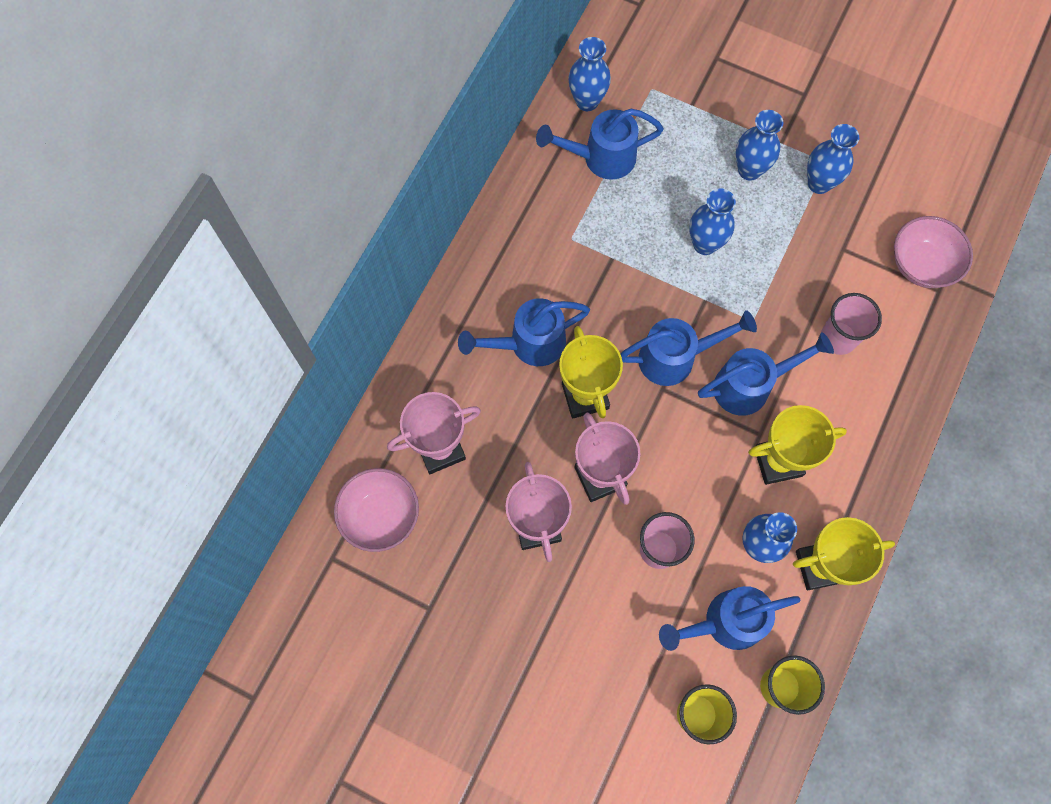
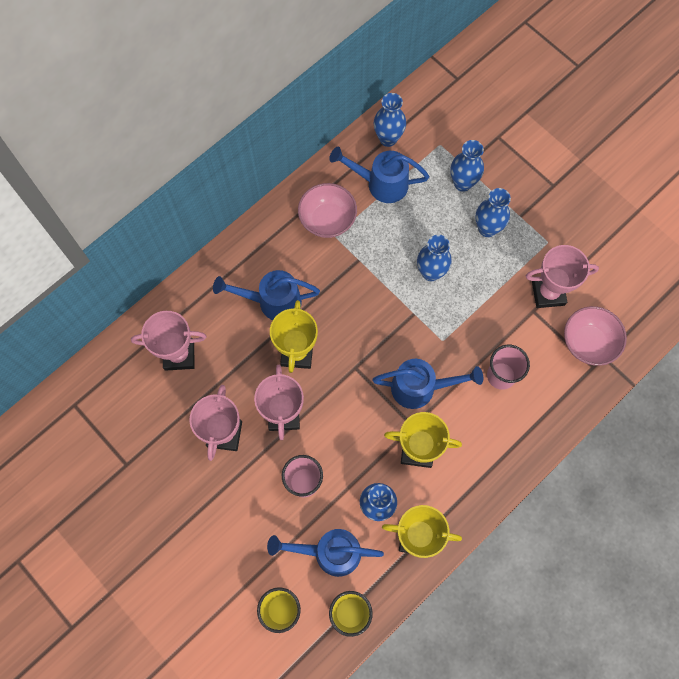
camera: 20 degrees right, 0 degrees up
pink bowl [334,468,419,552] -> pink bowl moved to [298,183,357,238]
blue watering can [620,310,757,386] -> none
blue vase [807,124,859,194] -> blue vase moved to [450,140,484,192]
none -> pink trophy [526,245,599,308]

